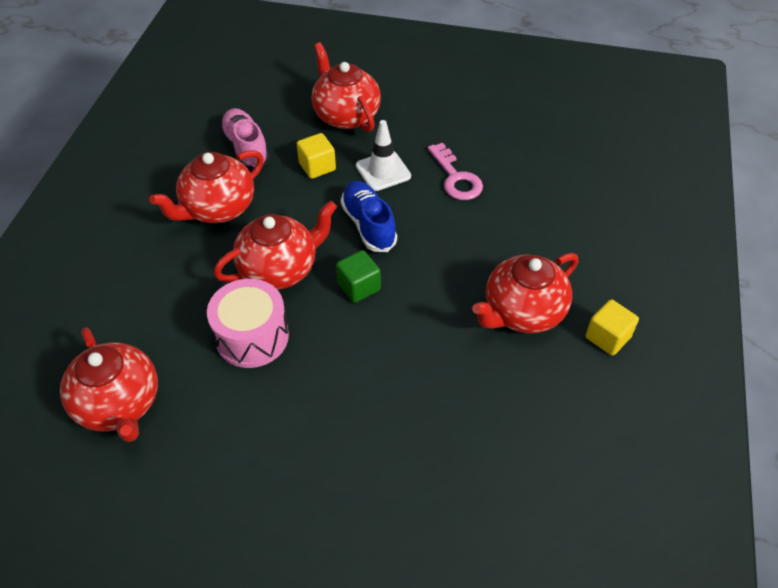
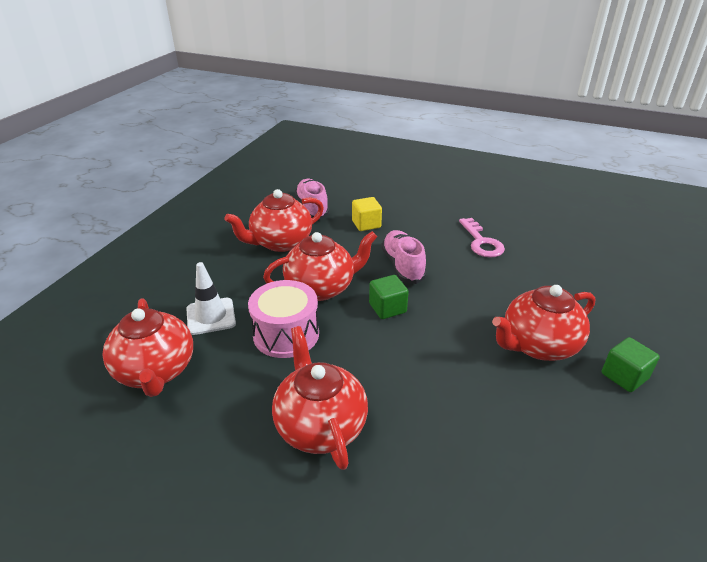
camera: 10 degrees right, 15 degrees down
red teapot [312,42,381,132] -> red teapot moved to [272,326,368,470]
blue shoe [341,181,397,252] -> pink shoe [381,230,427,284]
white traffic cone [356,120,411,191] -> white traffic cone moved to [186,262,236,335]
yellow cube [586,299,639,356] -> green cube [602,337,660,392]

